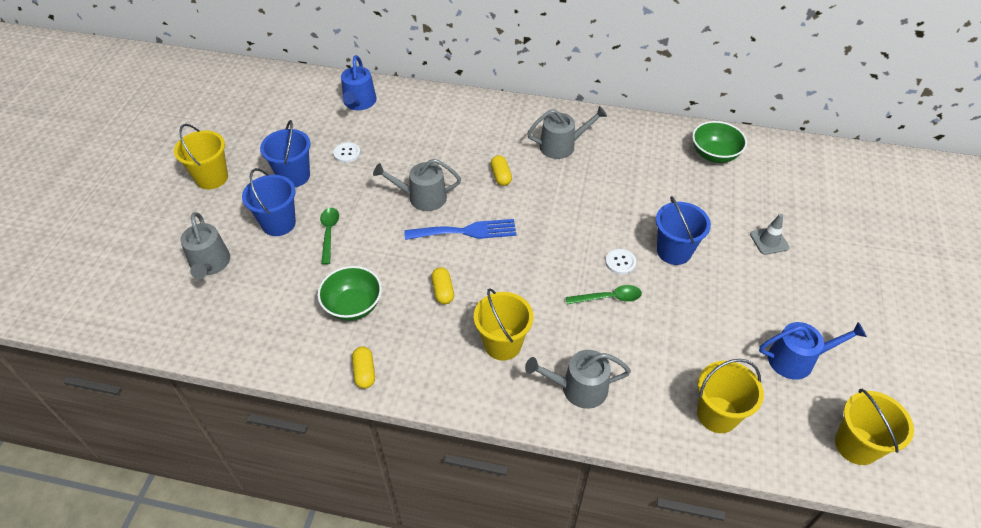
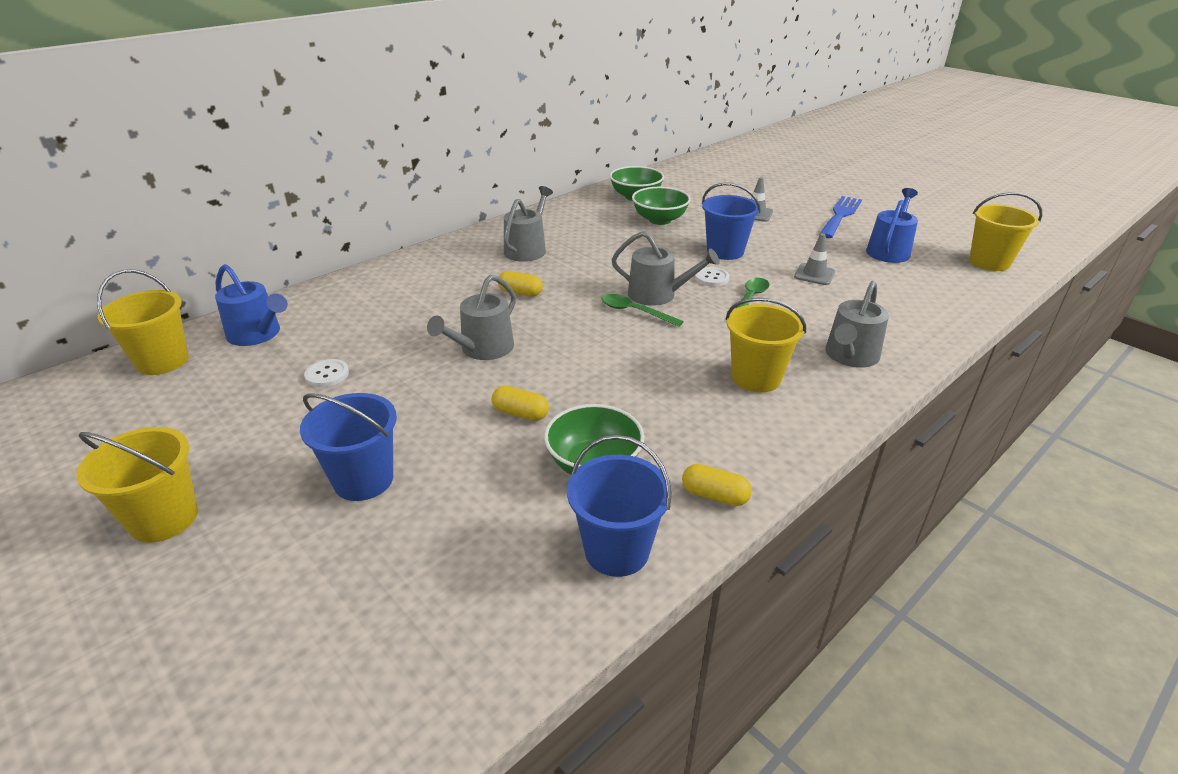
camera: 55 degrees left, 15 degrees down
grey watering can [180,212,230,279] -> grey watering can moved to [611,231,720,306]
blue bucket [260,120,311,187] -> blue bucket moved to [567,435,672,577]
green spoon [320,208,339,265] -> green spoon moved to [601,294,684,327]
blue fork [404,219,516,240] -> blue fork moved to [819,196,862,238]
yellow capsule [431,267,454,304] -> yellow capsule moved to [492,386,549,421]
yellow bucket [697,359,764,433] -> yellow bucket moved to [97,269,189,375]
none -> green bowl [632,187,691,225]
none -> grey traffic cone [794,233,835,285]

